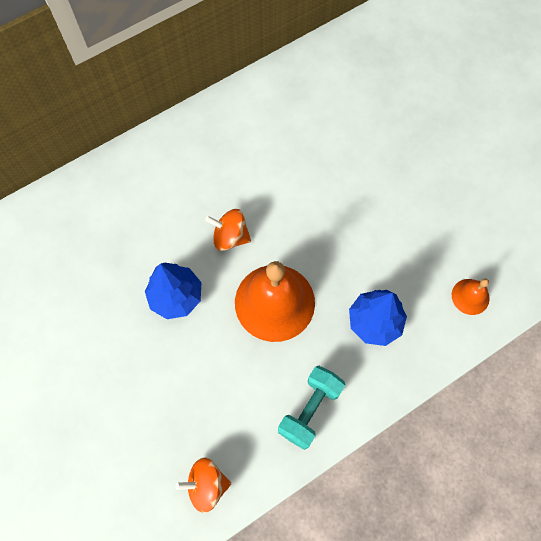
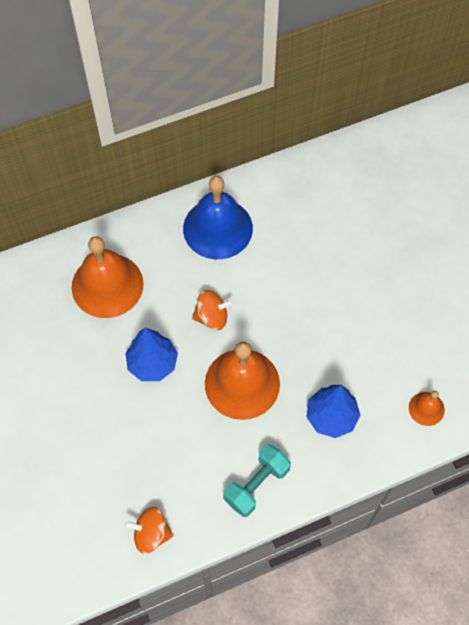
camera: 10 degrees right, 5 degrees down
orange spinning top [205,209,251,251] -> orange spinning top turned 150 degrees clockwise [192,290,234,330]
none -> orange bell [72,236,143,318]
none -> blue bell [183,176,253,259]

